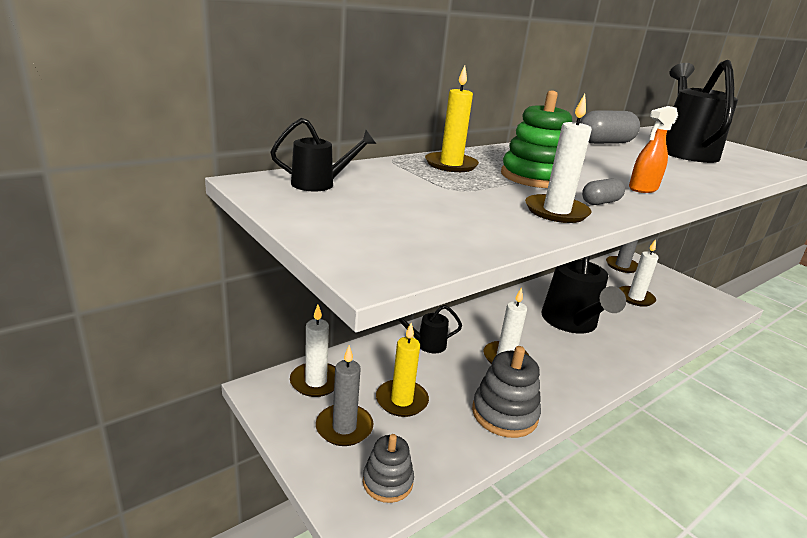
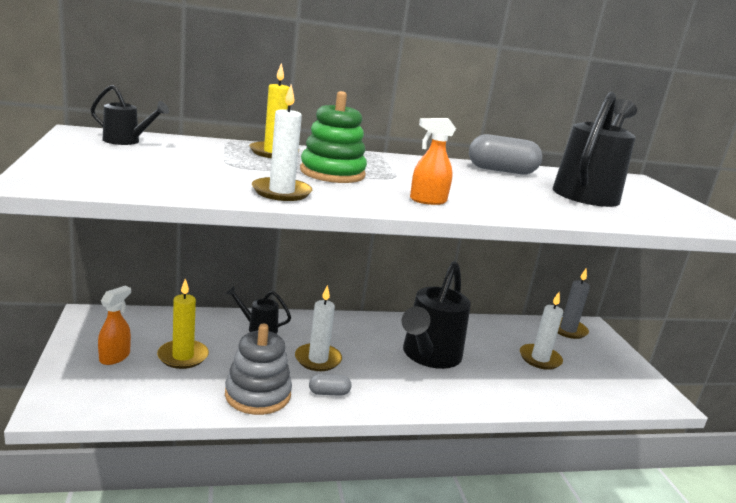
camera: 25 degrees right, 5 degrees down
white candle [290,305,335,397] -> none
grey candle [316,345,373,446] -> orange spray bottle [98,286,131,365]
grey stacking toy [363,434,414,503] -> none
grey capsule [582,178,625,205] -> grey capsule moved to [309,374,351,396]

